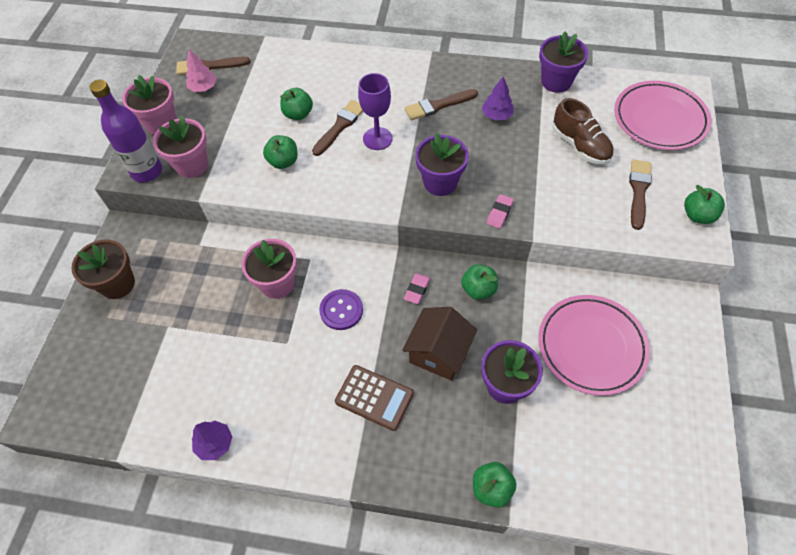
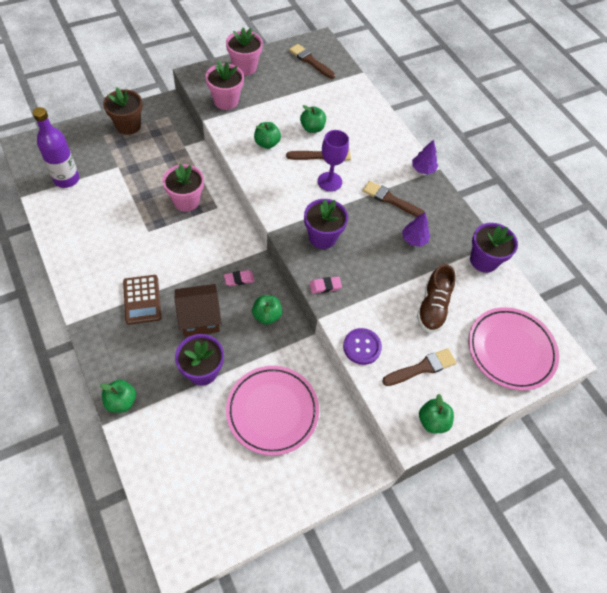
camera: 45 degrees right, 0 degrees up
purple bottle [89,80,162,183] -> purple bottle moved to [33,107,79,188]
pink tree [186,49,217,92] -> none
purple tree [192,421,232,460] -> purple tree moved to [412,140,438,175]
purple button [319,289,363,330] -> purple button moved to [343,328,382,365]

